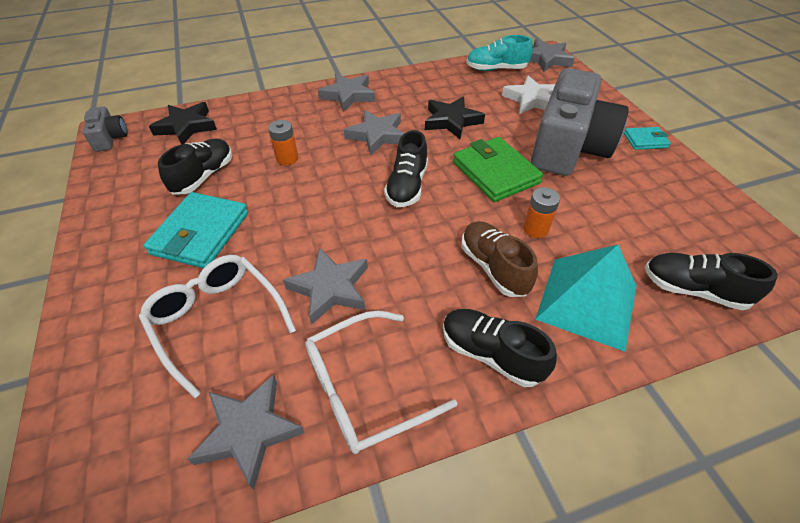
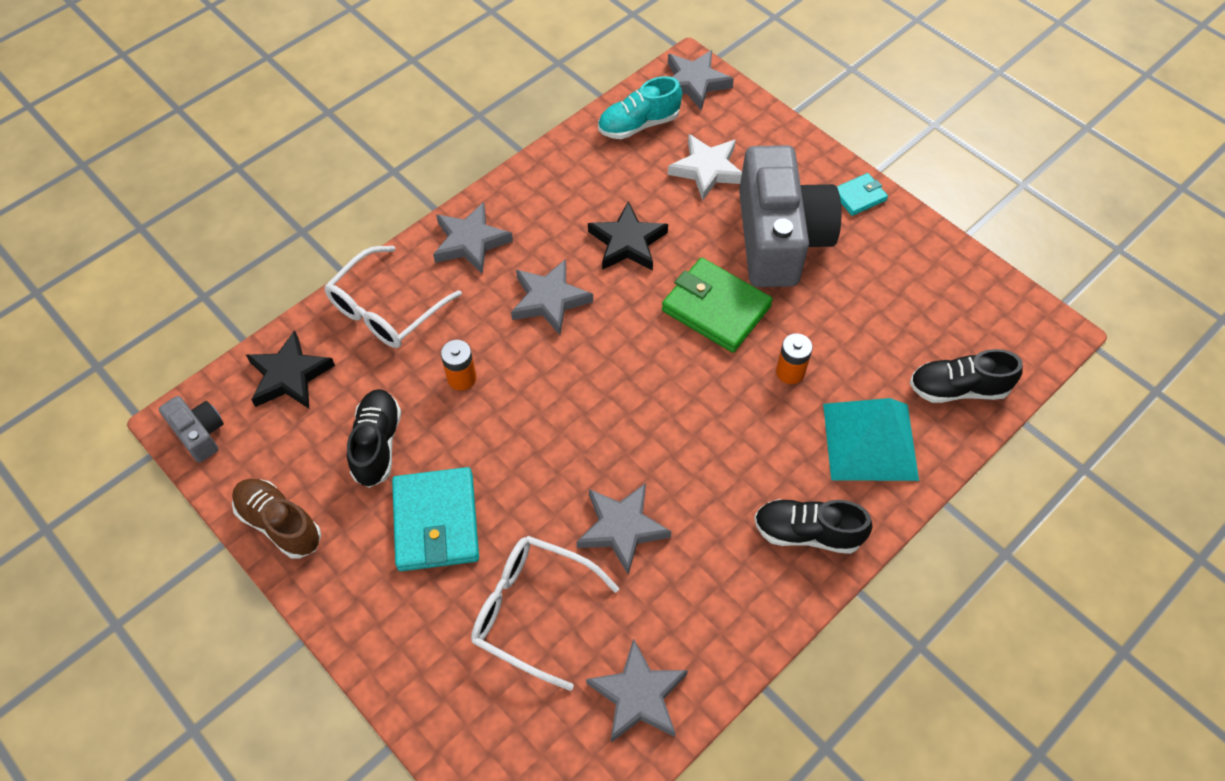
camera: 25 degrees left, 10 degrees up
white glasses [305,311,458,454] -> white glasses moved to [324,246,462,348]
black shoe [384,130,428,207] -> none
brown shoe [461,221,538,297] -> brown shoe moved to [232,479,321,559]

